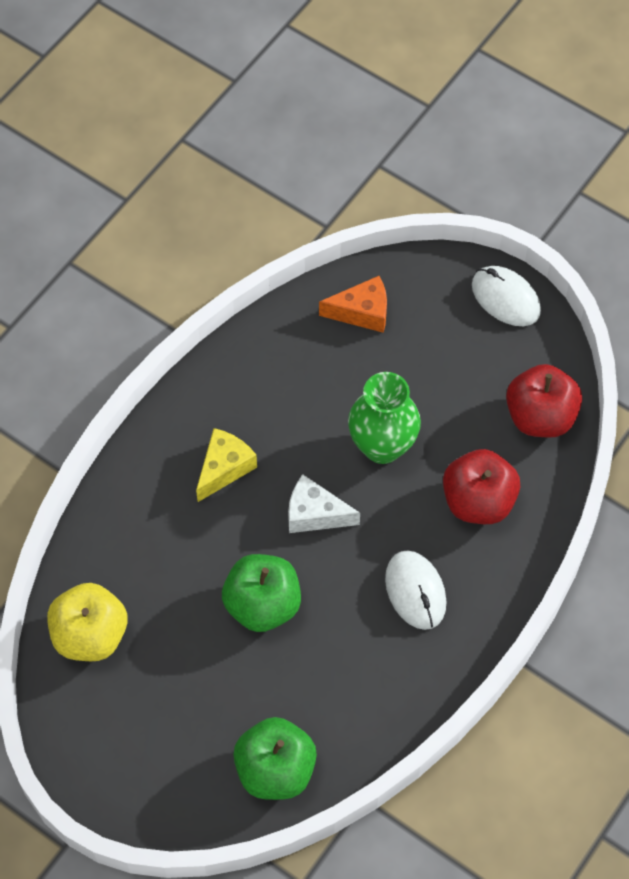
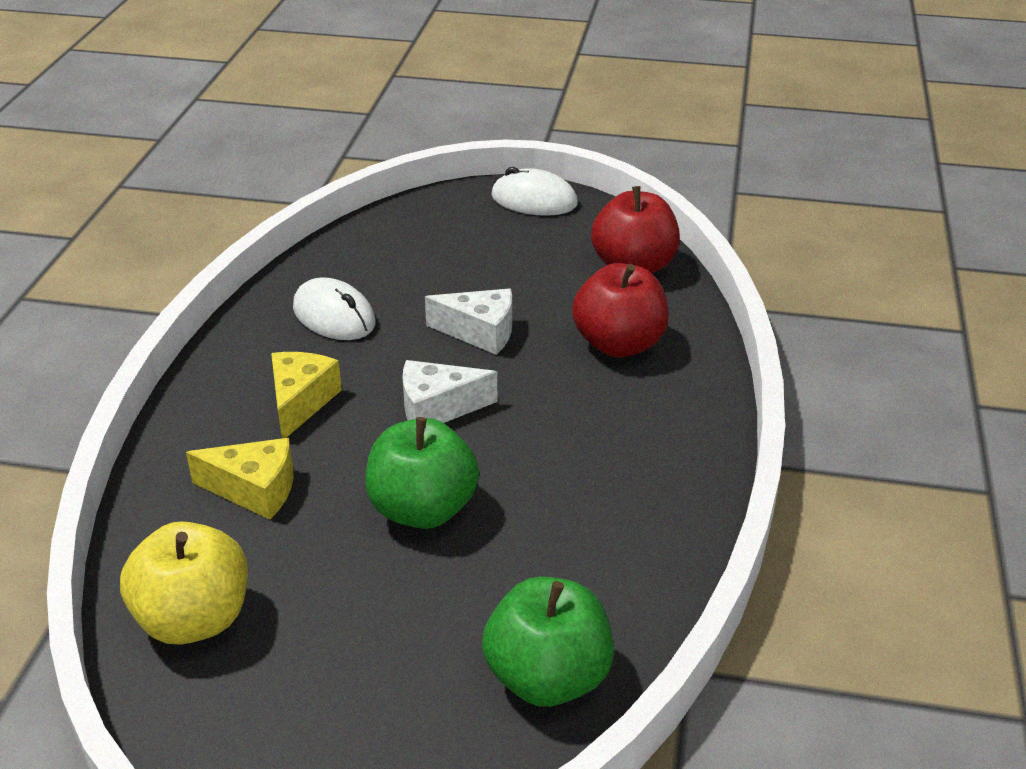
camera: 25 degrees left, 25 degrees down
orange cheese [319,276,387,333] -> none
green vase [348,372,421,464] -> white cheese [425,288,512,355]
white mouse [385,550,447,630] -> white mouse moved to [293,277,375,340]
none -> yellow cheese [186,438,293,520]

